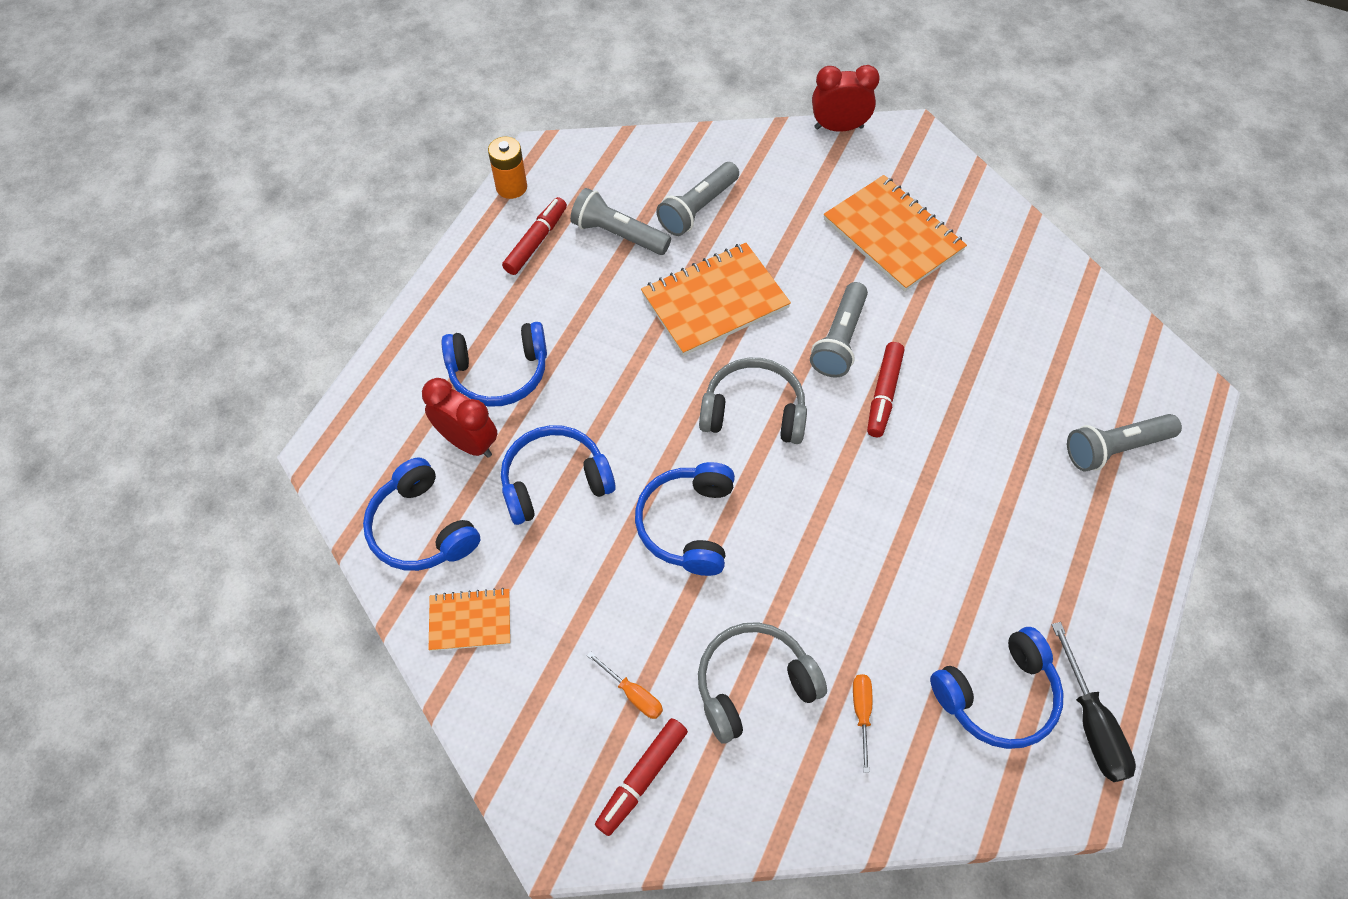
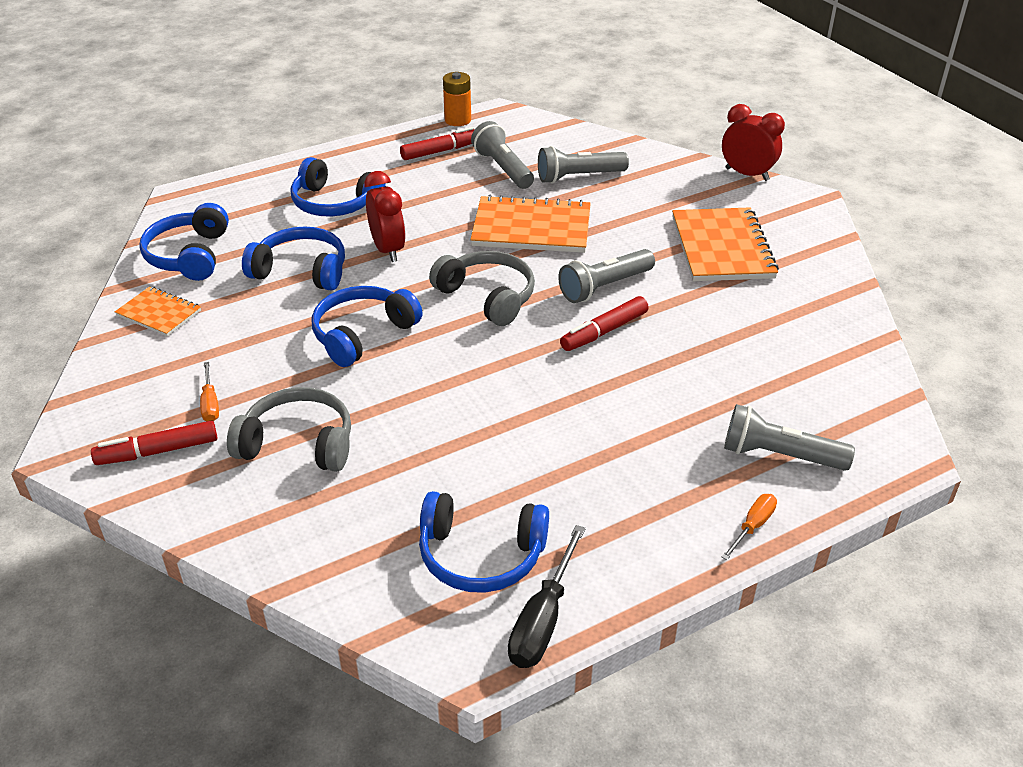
camera: 35 degrees right, 20 degrees down
red clock [422,378,498,458] -> red clock moved to [364,171,406,262]
orange screwdriver [853,674,872,773] -> orange screwdriver moved to [721,494,777,560]

